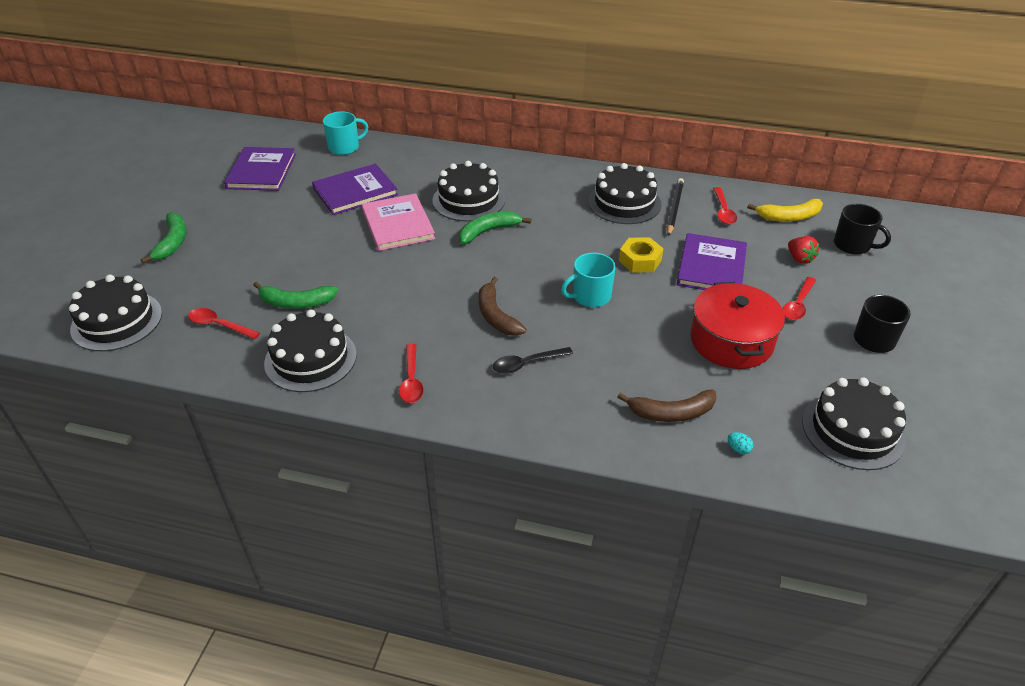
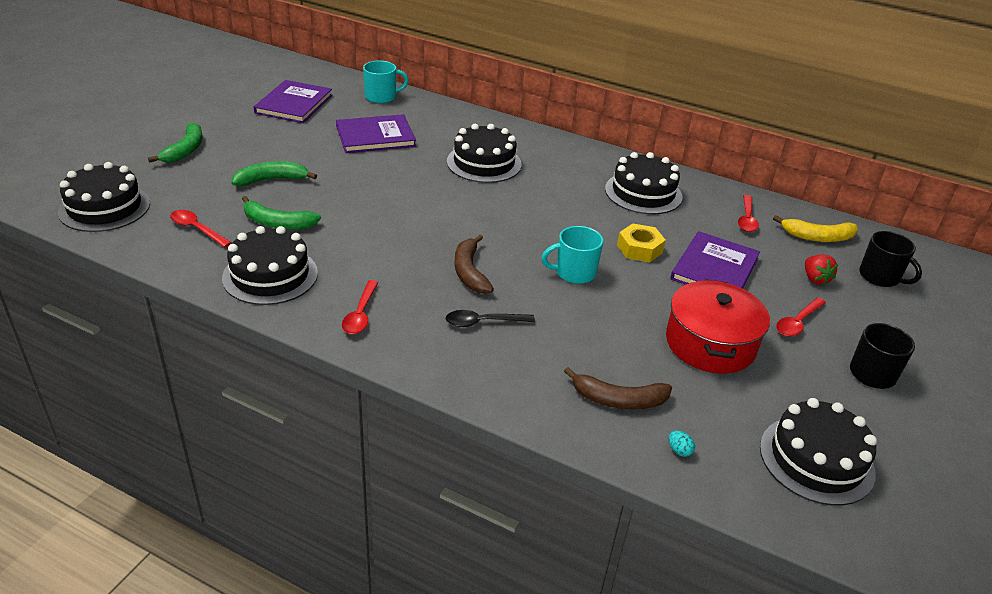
camera: 10 degrees right, 5 degrees down
pink book [361,193,435,251] -> none
green banana [459,211,531,244] -> green banana moved to [231,161,317,186]
black pencil [667,178,684,236] -> none

